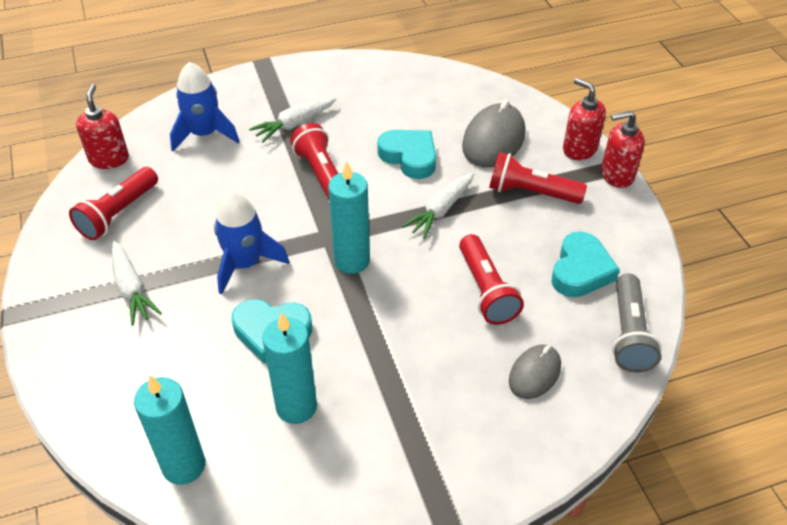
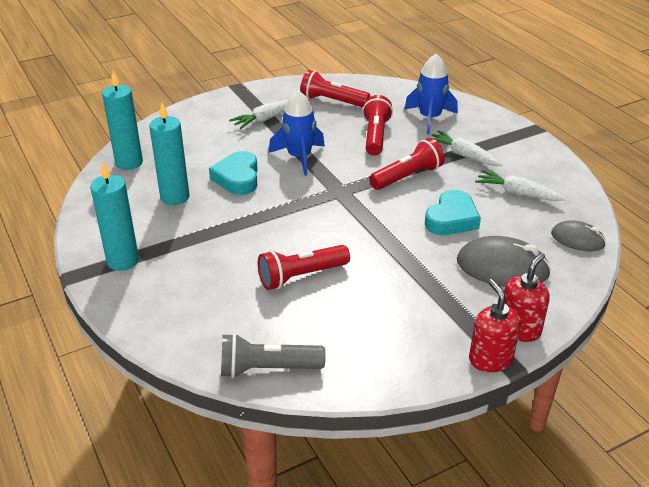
camera: 80 degrees right, 10 degrees down
red soap dispenser [76,84,129,169] -> none
turquoise candle [328,161,370,274] -> turquoise candle moved to [90,161,139,271]
white carrot [402,172,474,239] -> white carrot moved to [475,170,566,201]
red flashlight [489,152,587,204] -> red flashlight moved to [362,95,393,156]
grey mouse [509,345,561,399] -> grey mouse moved to [551,220,606,251]
turquoise heart [552,232,620,297] -> none

